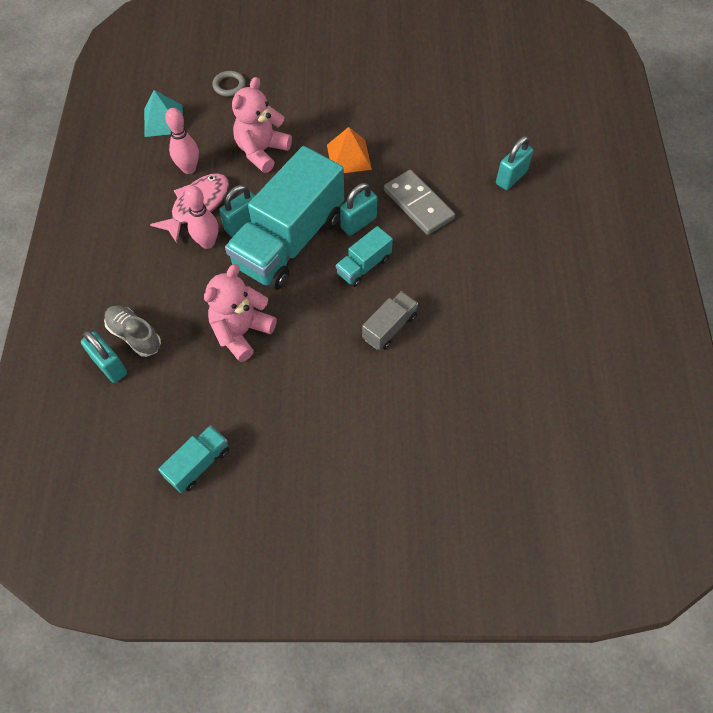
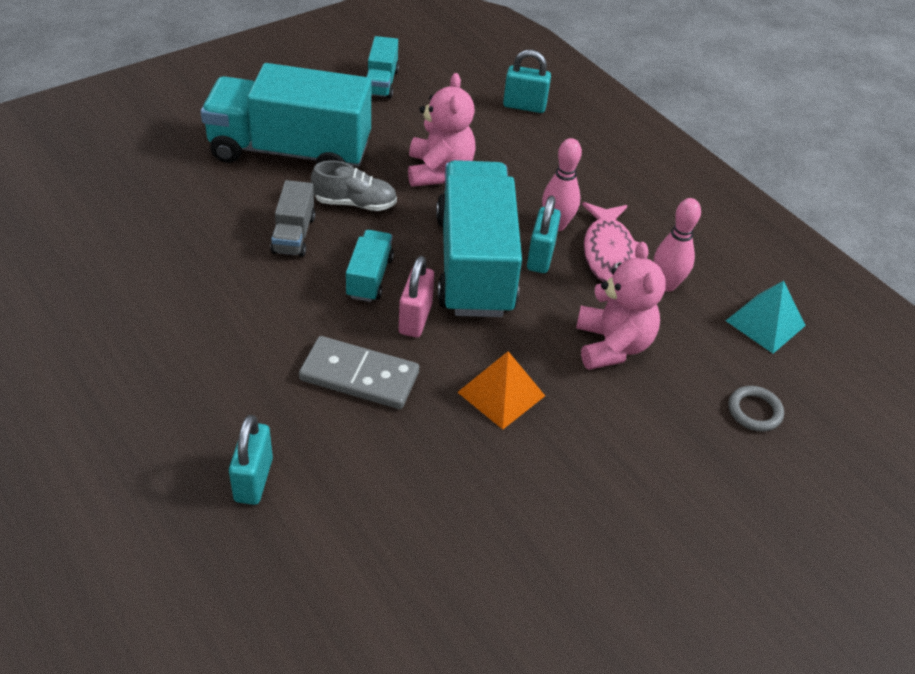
camera: 140 degrees right, 15 degrees down
grey shoe [104,305,161,357] -> grey shoe moved to [311,160,397,211]
turquoise padlock [340,183,377,236] -> pink padlock [399,256,434,338]
none -> turquoise truck [201,63,371,167]

